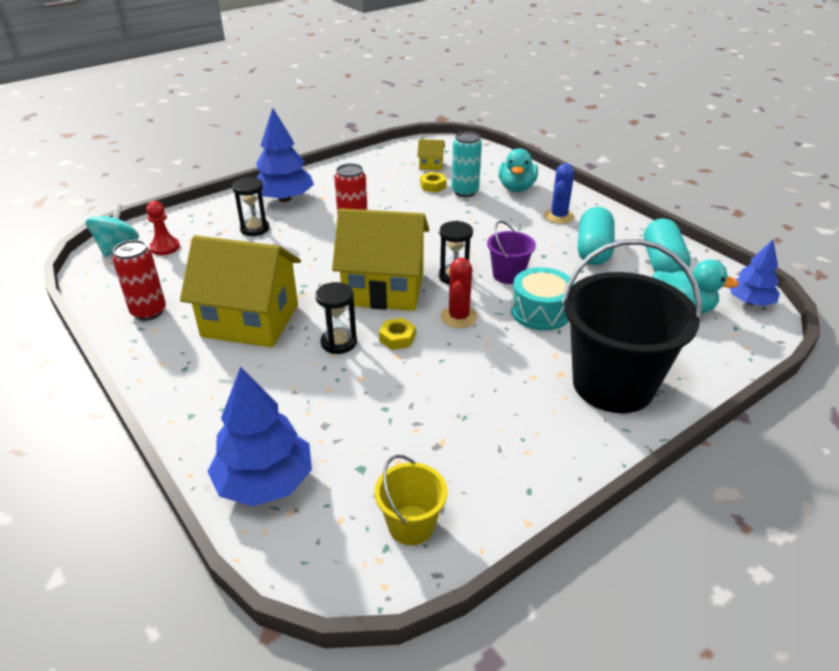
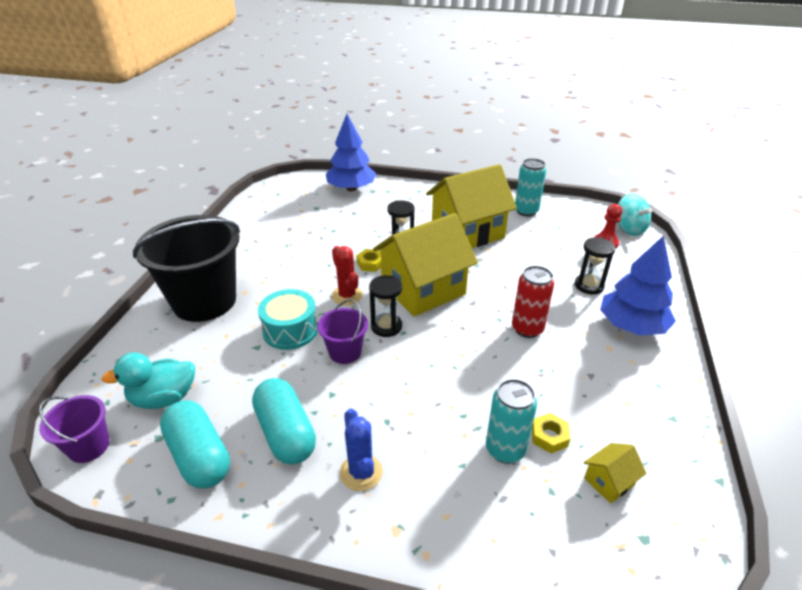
camera: 140 degrees right, 0 degrees up
red can [112,240,166,321] -> turquoise can [515,158,546,216]
yellow bucket [374,455,447,545] -> none
turquoise duck [499,148,538,192] -> none
blue tree [730,239,780,306] -> purple bucket [39,395,109,463]

